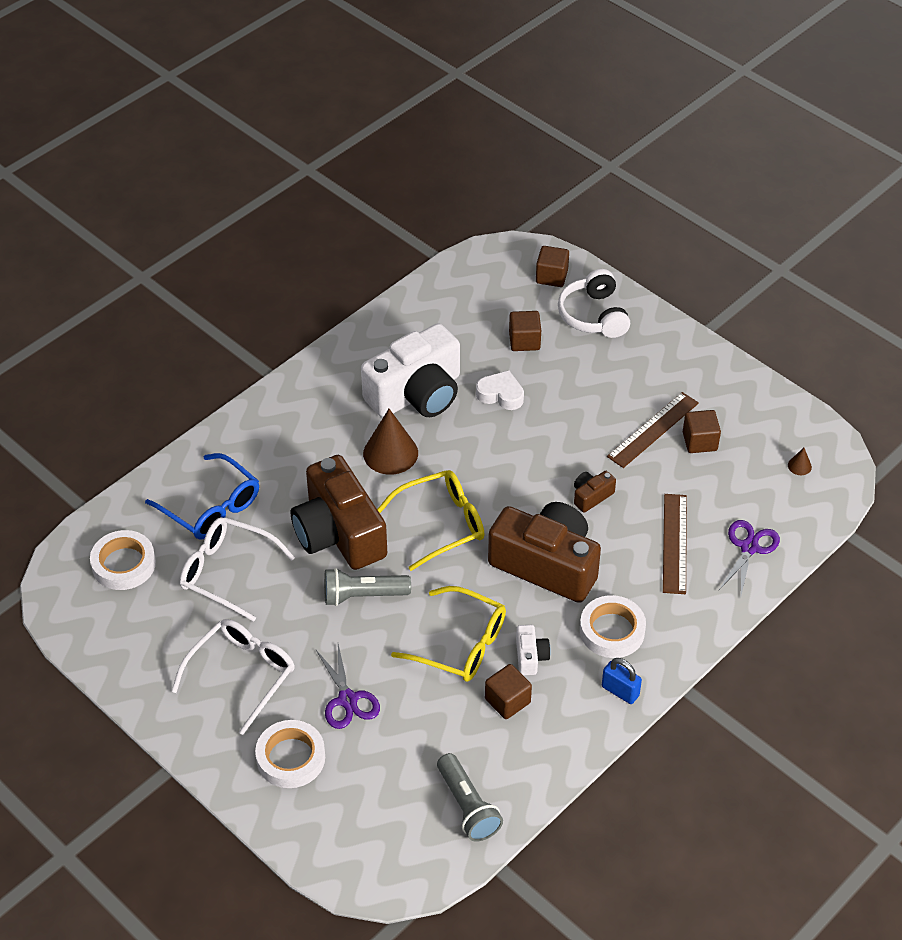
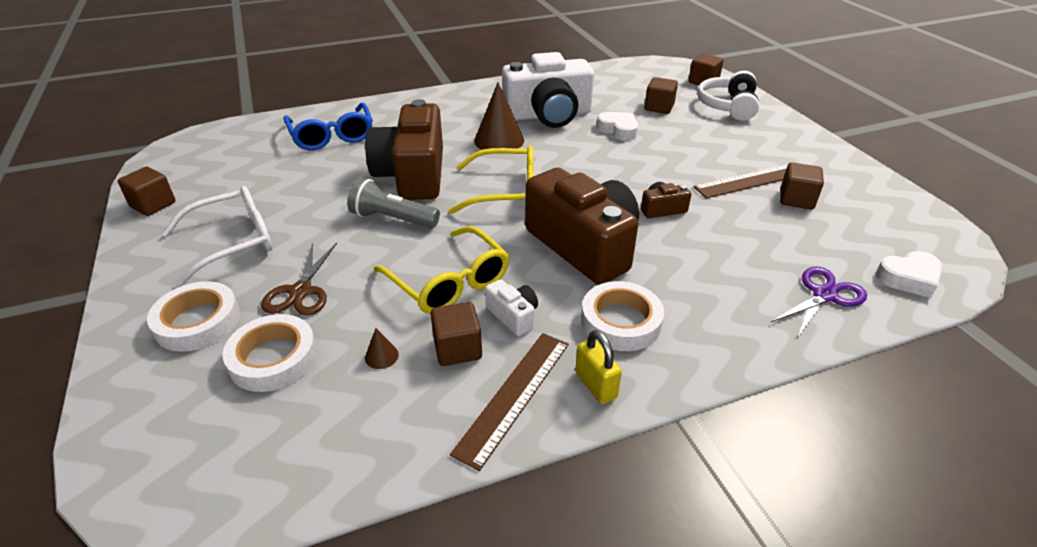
camera: 25 degrees right, 10 degrees down
white tape [90,530,156,590] -> white tape moved to [223,314,317,392]
white glasses [180,517,295,622] -> none
purple scissors [315,644,380,729] -> brown scissors [261,243,337,315]
grey flashlight [437,753,503,842] -> none
white camera [516,625,551,675] -> white camera turned 60 degrees counterclockwise [485,279,538,336]
blue padlock [602,658,642,704] -> yellow padlock [575,330,622,404]
brown ruler [663,494,687,594] -> brown ruler moved to [450,333,569,471]
brown cone [788,448,812,475] -> brown cone moved to [365,328,399,369]
none -> brown cube [117,167,176,216]
none -> white heart [875,251,943,298]

